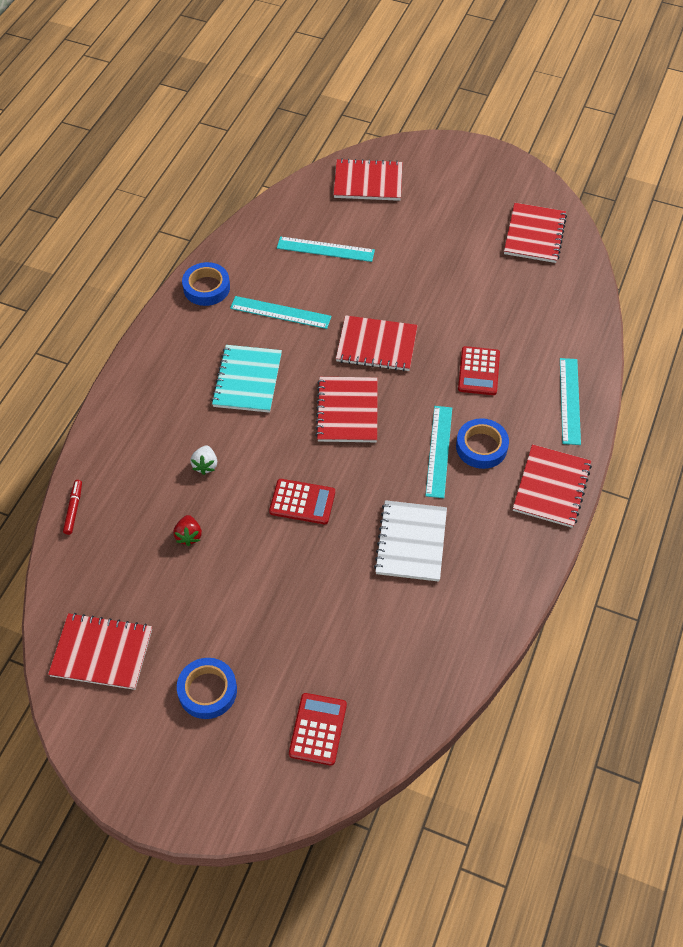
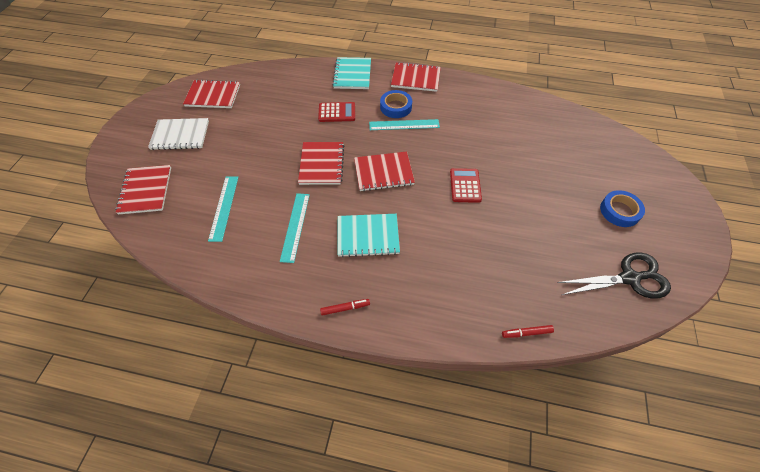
camera: 100 degrees left, 0 degrees up
red notebook [48,613,152,690] -> black scissors [557,252,671,299]
red strawberry [173,515,202,546] -> none
blue tape [182,262,230,306] -> none
white strawberry [190,445,217,475] -> none
red calculator [289,693,347,766] -> none
white notebook [374,500,447,582] -> white notebook moved to [148,118,209,150]
turquoise ruler [560,358,581,445] -> turquoise notebook [332,57,371,89]
none -> red marker [320,299,370,316]

